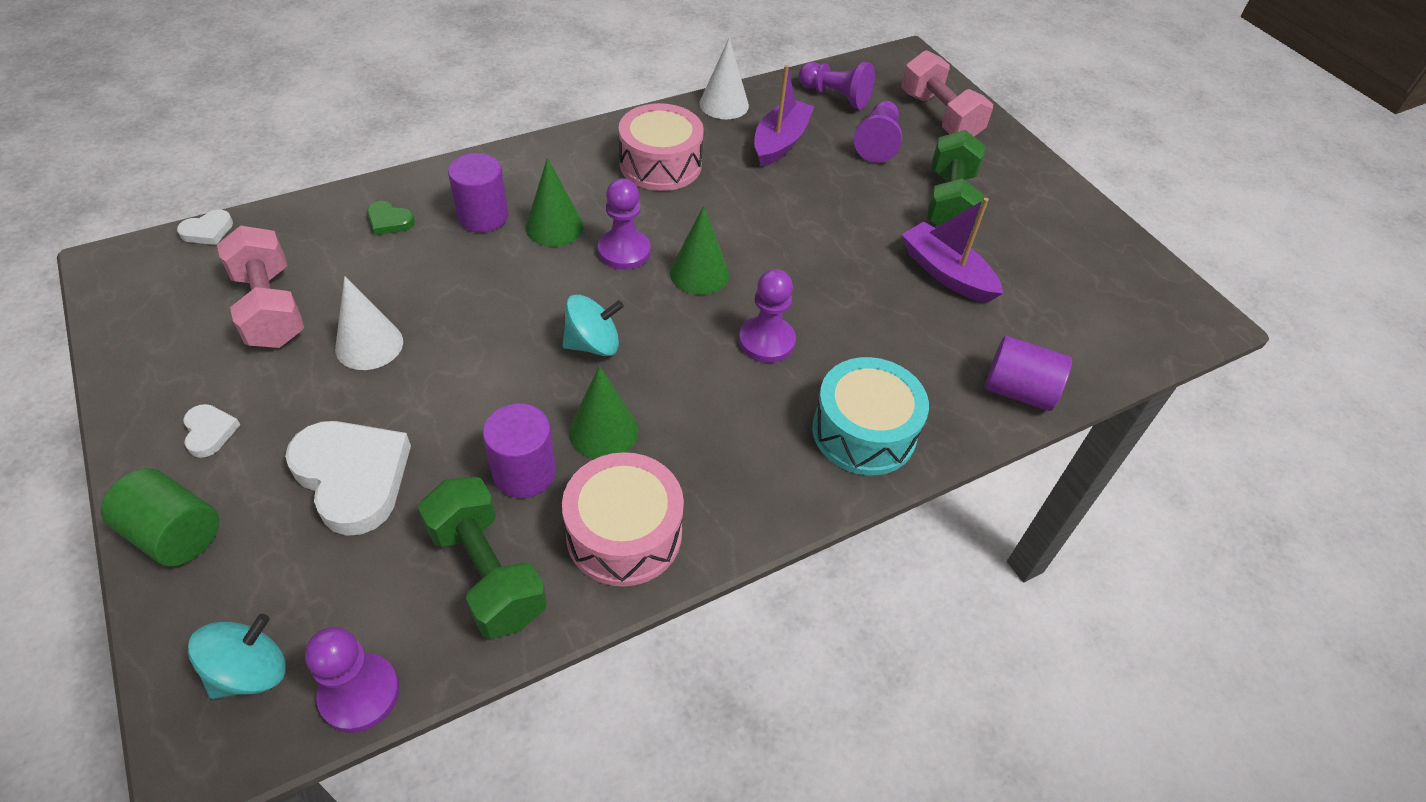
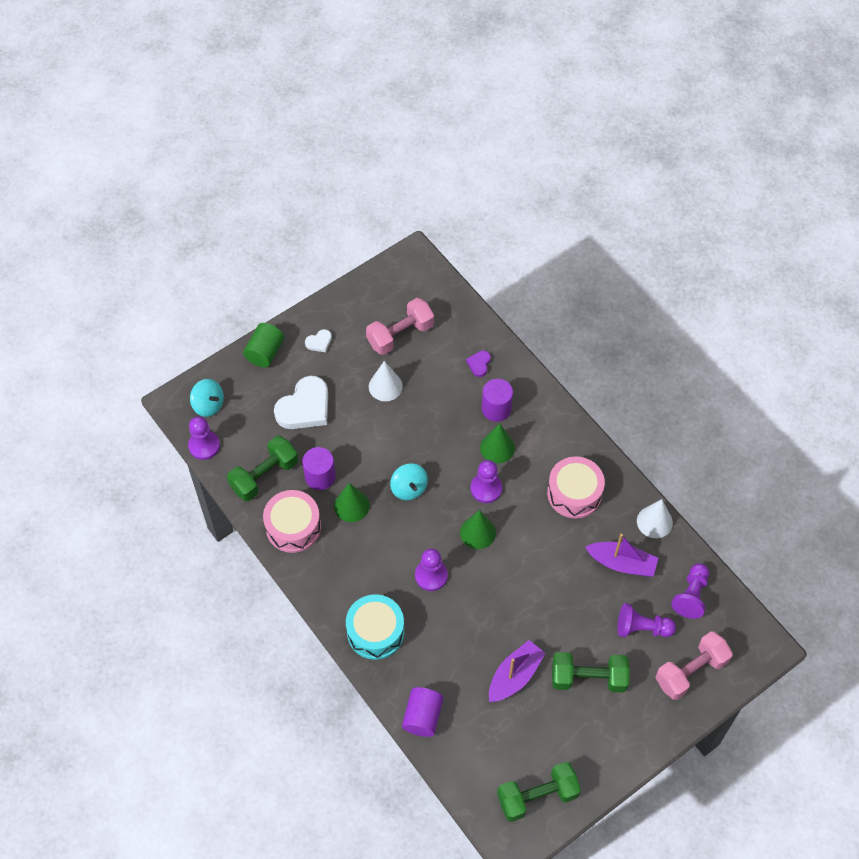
camera: 85 degrees right, 10 degrees up
white heart [177,210,233,245] -> none
green heart [367,201,415,235] -> purple heart [466,351,491,377]
none -> green dumbbell [497,762,581,822]

